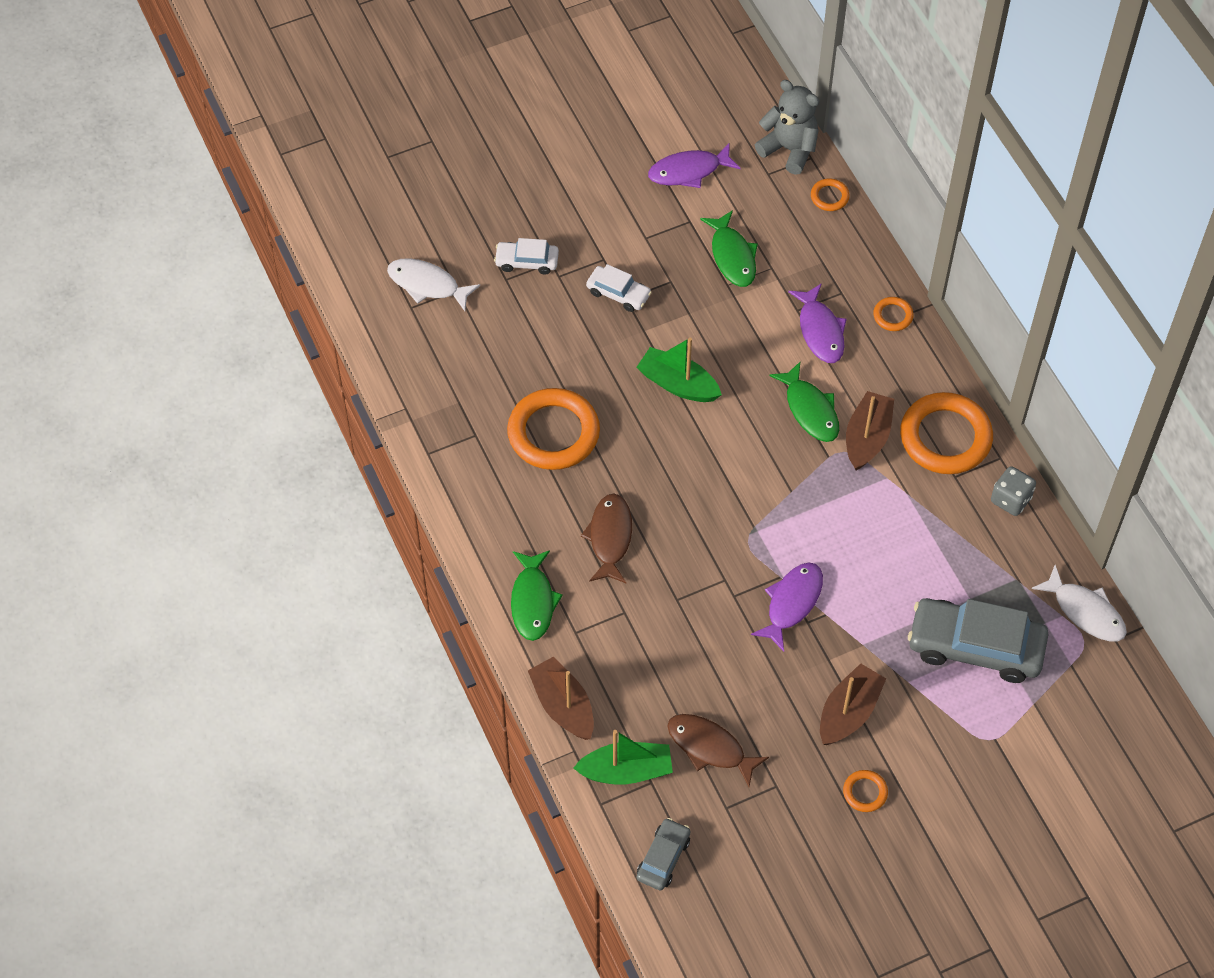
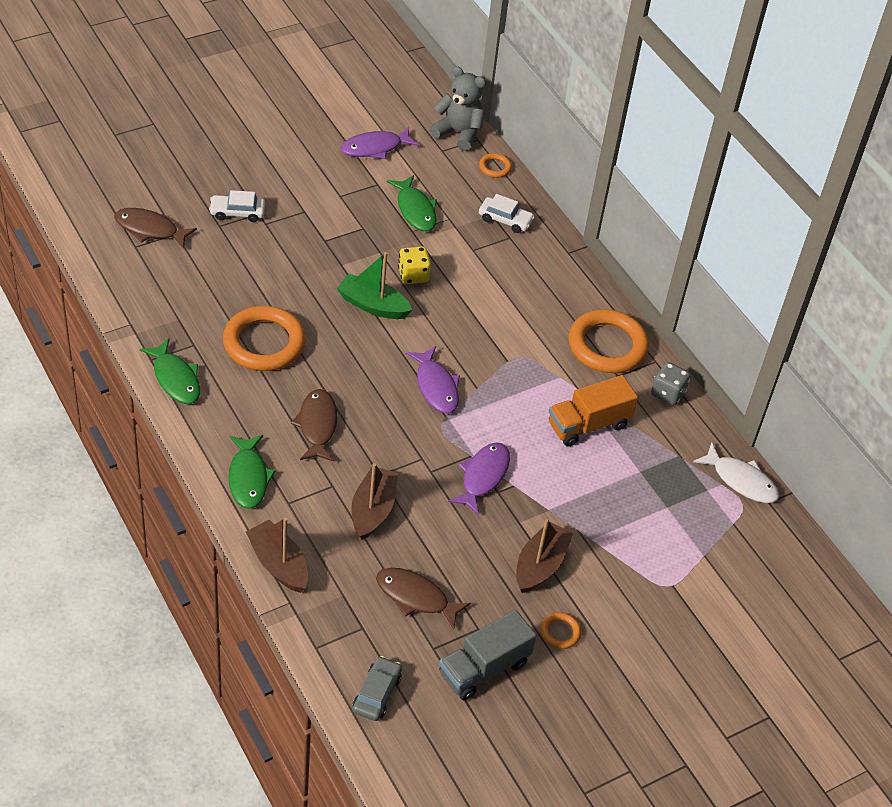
camera: 10 degrees left, 10 degrees down
white fish [387,258,480,311] -> brown fish [114,208,197,249]
green boat [573,730,673,785] -> none
white car [586,264,652,312] -> white car moved to [479,194,535,233]
green fish [769,361,839,442] -> green fish moved to [140,338,200,404]
purple fish [788,283,847,363] -> purple fish moved to [406,346,460,413]
brown boat [846,391,894,470] -> brown boat moved to [352,463,398,540]
orange ring [873,297,914,331] -> none
grey car [908,598,1048,683] -> none
none -> yellow dice [398,246,431,284]
none -> grey truck [439,610,537,700]
none -> orange truck [549,375,638,447]

